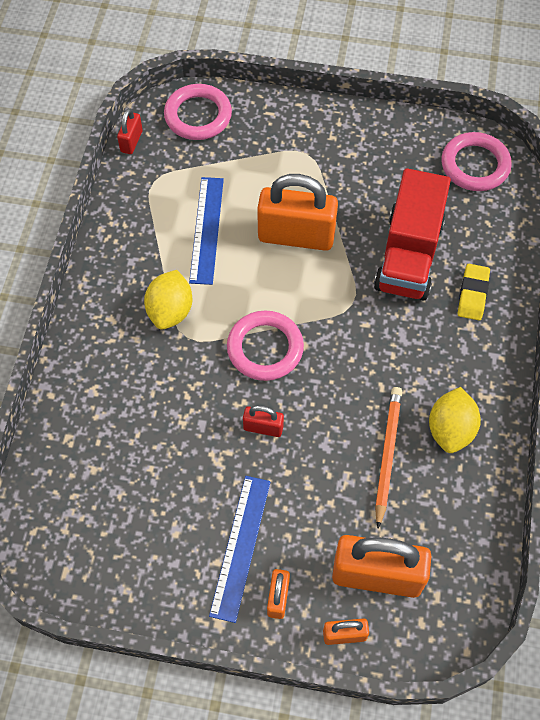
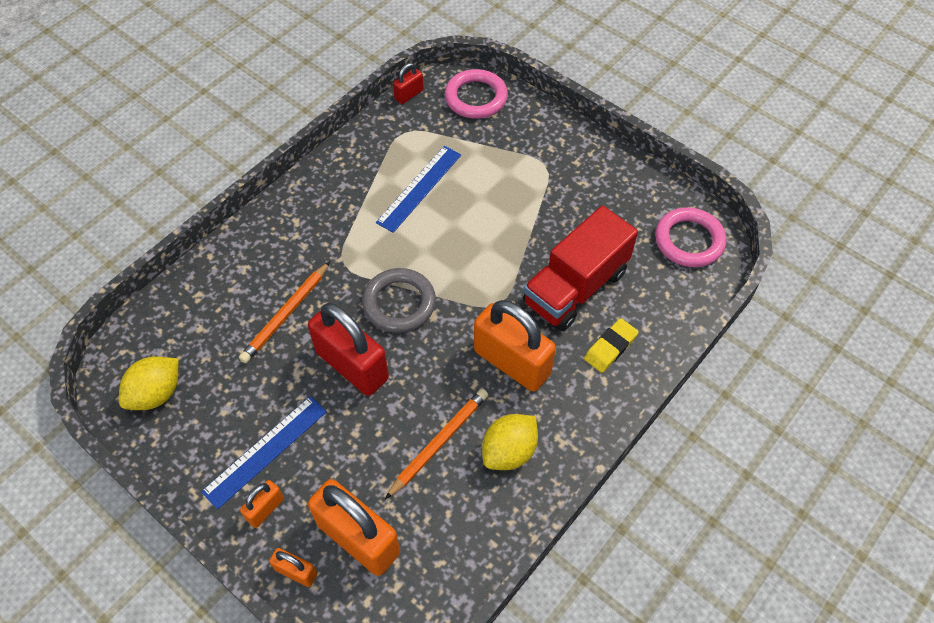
camera: 30 degrees right, 5 degrees down
yellow lemon [144,270,192,330] -> yellow lemon moved to [119,356,179,410]
pink ring [227,310,304,381] -> grey ring [362,268,436,333]
red padlock [243,405,284,437] -> red padlock [308,303,389,396], size x2.12
orange padlock [257,174,338,251] -> orange padlock moved to [474,300,556,392]
none -> orange pencil [239,262,330,363]

